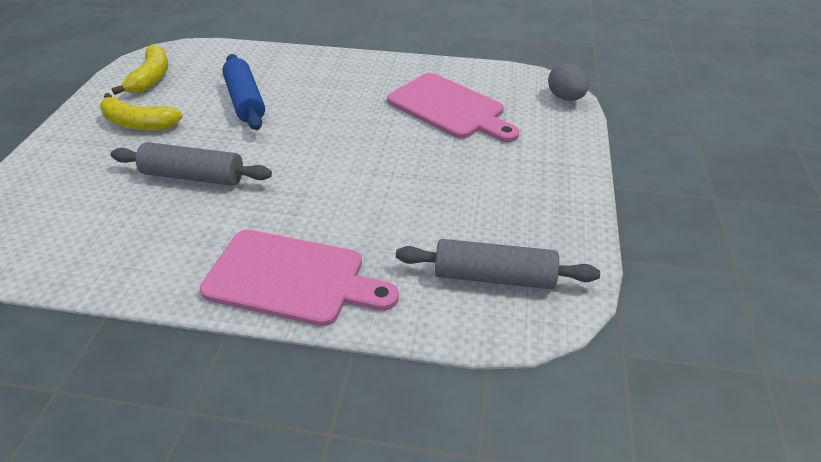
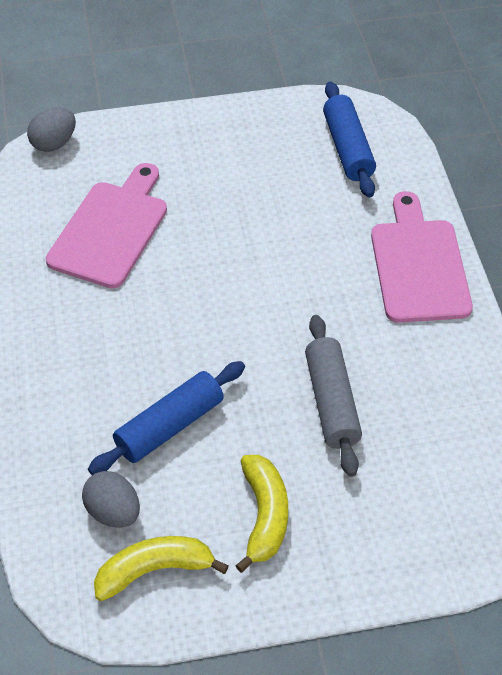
camera: 110 degrees left, 10 degrees up
grey rolling pin [396,239,600,289] -> blue rolling pin [323,82,376,197]
none -> grey egg [82,471,140,528]

